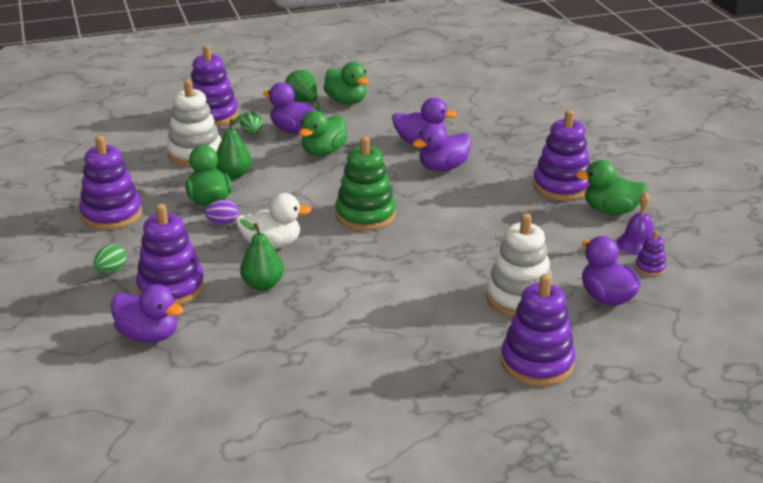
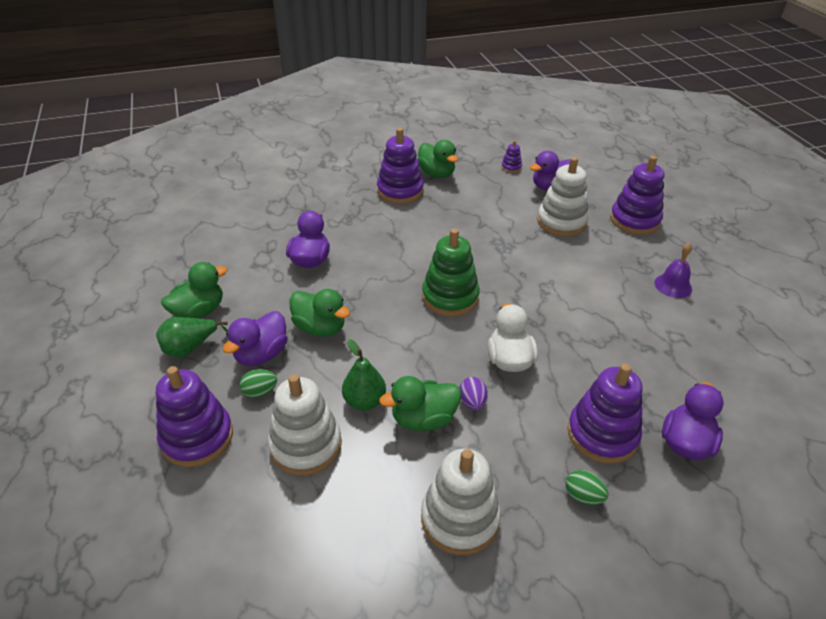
camera: 90 degrees left, 10 degrees up
purple stacking toy [79,136,142,230] -> white stacking toy [421,449,501,555]
green pear [240,219,284,291] -> none
purple duck [412,124,471,171] -> none
green duck [576,160,648,215] -> green duck turned 45 degrees counterclockwise [418,140,458,178]
purple bell [617,192,654,256] -> purple bell moved to [654,243,692,298]

